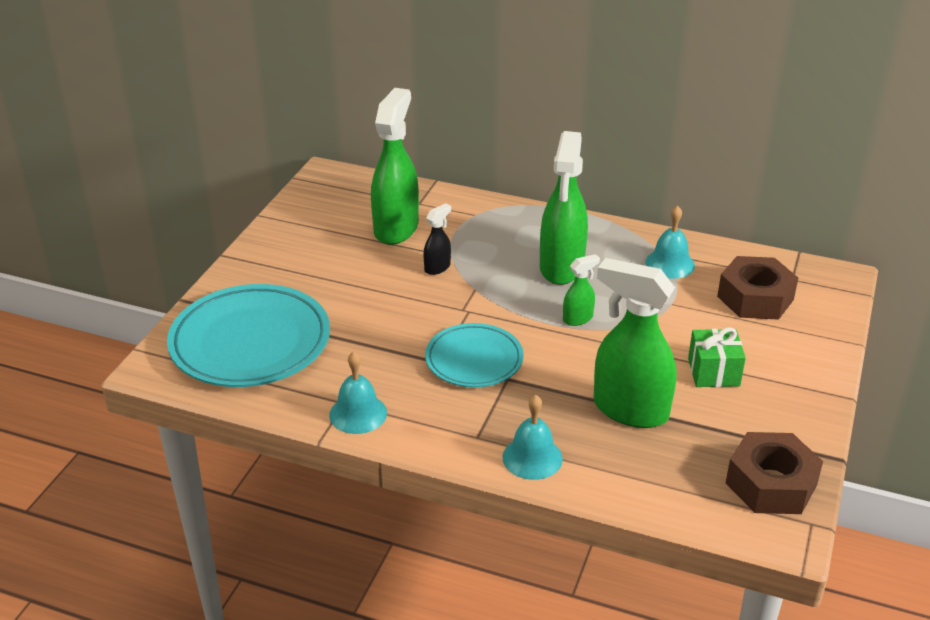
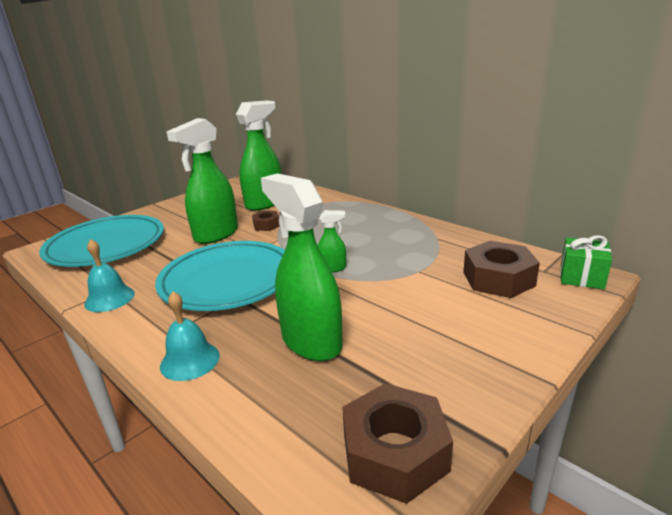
camera: 25 degrees right, 10 degrees down
black spray bottle [423,203,451,275] -> brown nut [252,211,280,231]
turquoise plate [425,323,524,387] -> turquoise plate [155,241,285,311], size x1.66
green spray bottle [540,131,588,285] -> green spray bottle moved to [166,118,238,244]
turquoise bell [645,206,695,279] -> none
green gift [688,327,746,387] -> green gift moved to [560,235,612,289]

